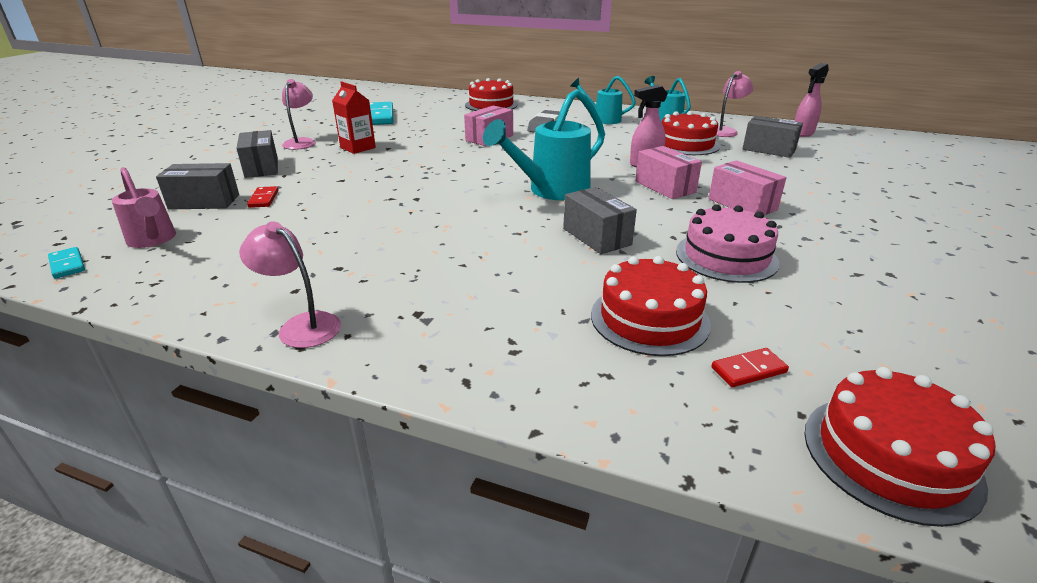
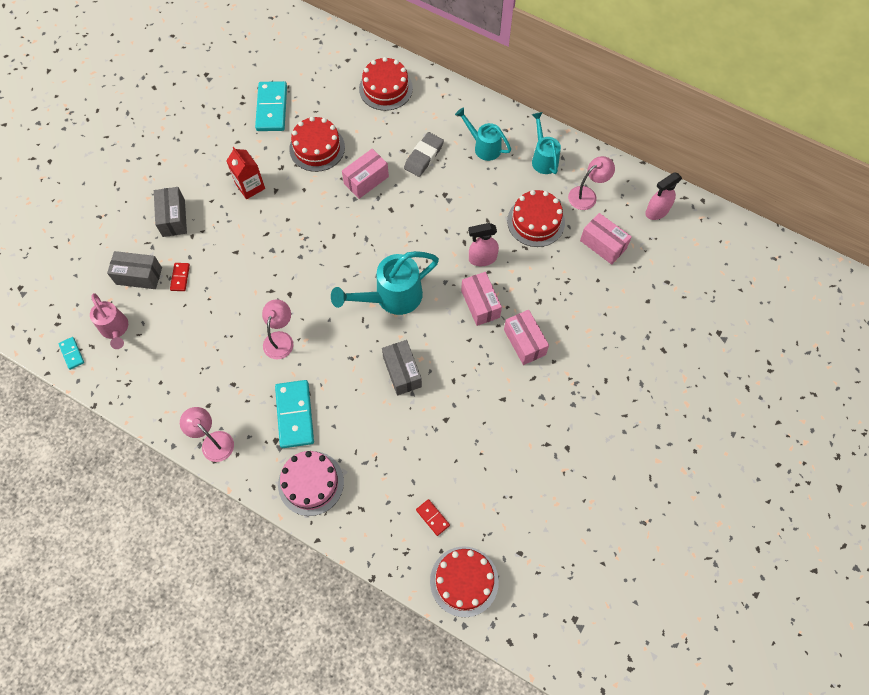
camera: 10 degrees right, 35 degrees up
pink lamp [282,79,316,150] -> pink lamp moved to [262,299,293,359]
red cake [591,256,711,356] -> red cake moved to [289,117,345,172]
pink cake [676,204,779,283] -> pink cake moved to [278,451,344,516]
red domino [711,348,789,387] -> red domino turned 60 degrees clockwise [416,499,450,536]
grey box [742,116,803,158] -> pink box [580,213,632,264]
none -> turquoise domino [275,380,314,448]

